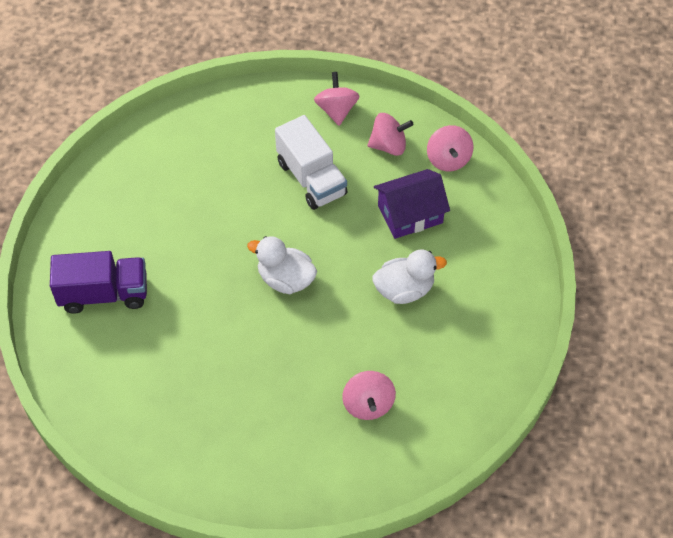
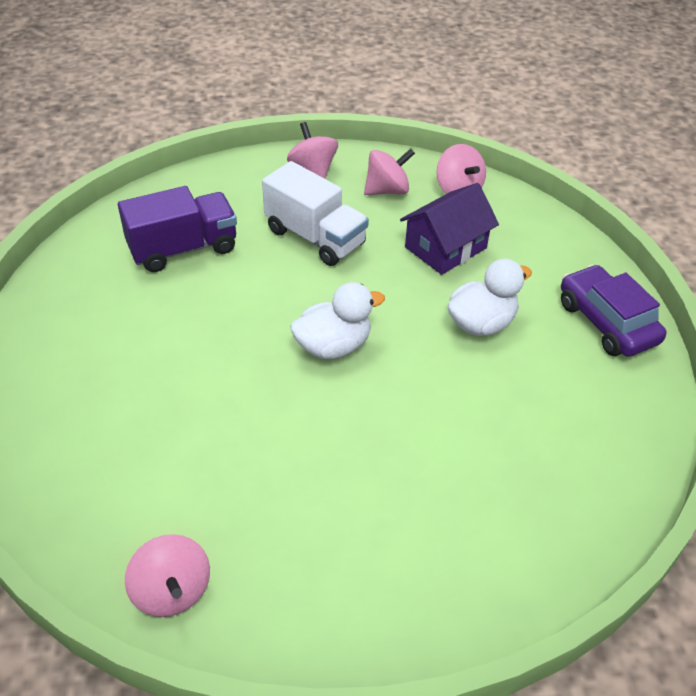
camera: 20 degrees left, 10 degrees down
purple truck [50,251,147,314] -> purple truck moved to [118,186,237,272]
white duck [247,236,317,294] -> white duck turned 150 degrees clockwise [290,282,385,359]
pink spinning top [342,371,396,420] -> pink spinning top moved to [125,534,210,617]
none -> purple car [561,265,667,357]

